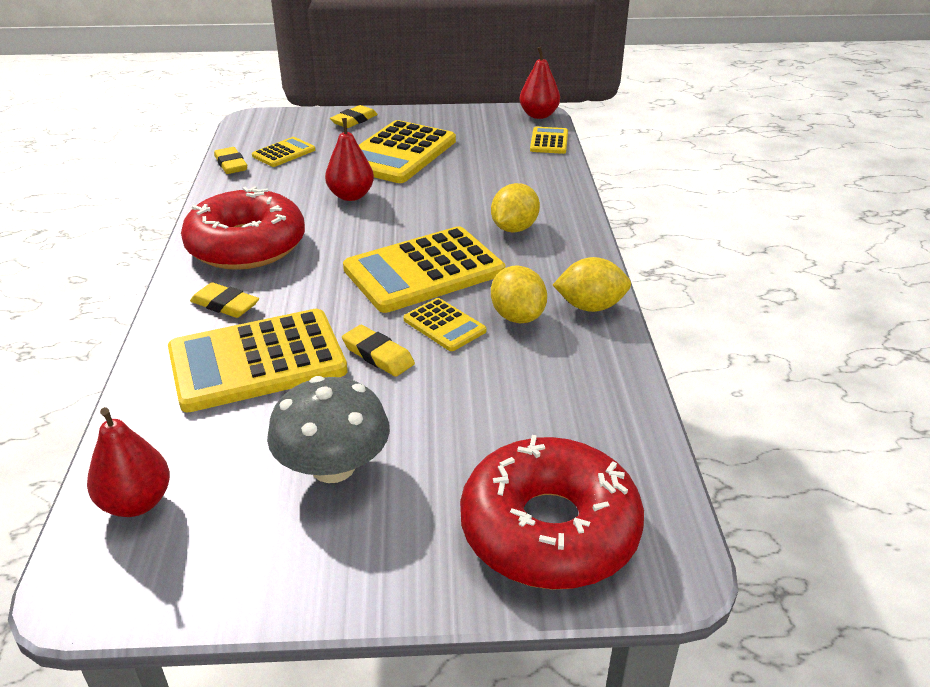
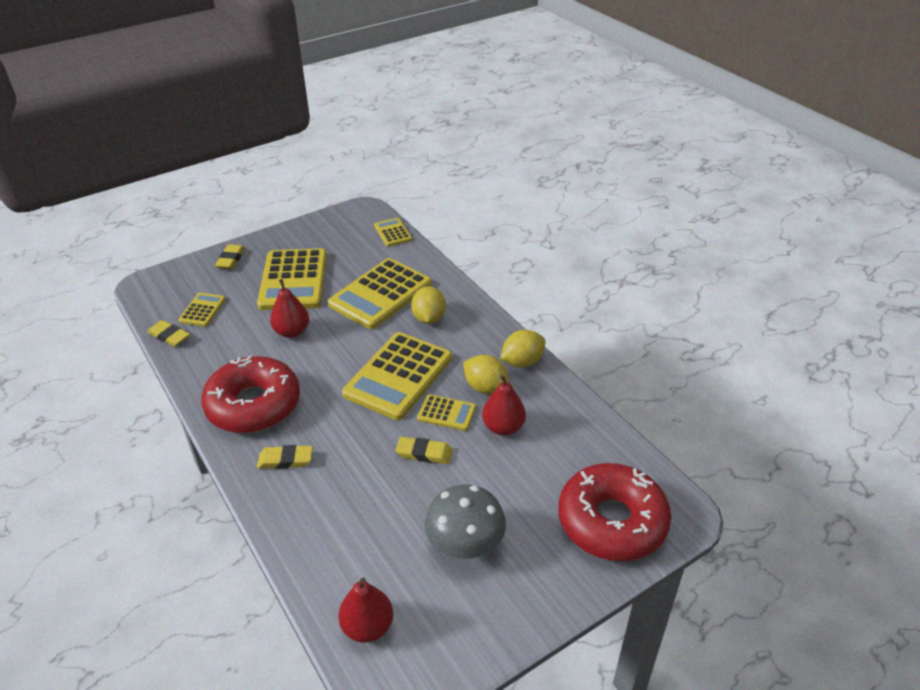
camera: 30 degrees left, 5 degrees up
yellow calculator [168,309,348,412] -> yellow calculator moved to [328,258,432,329]
red pear [519,47,560,119] -> red pear moved to [482,374,526,436]

